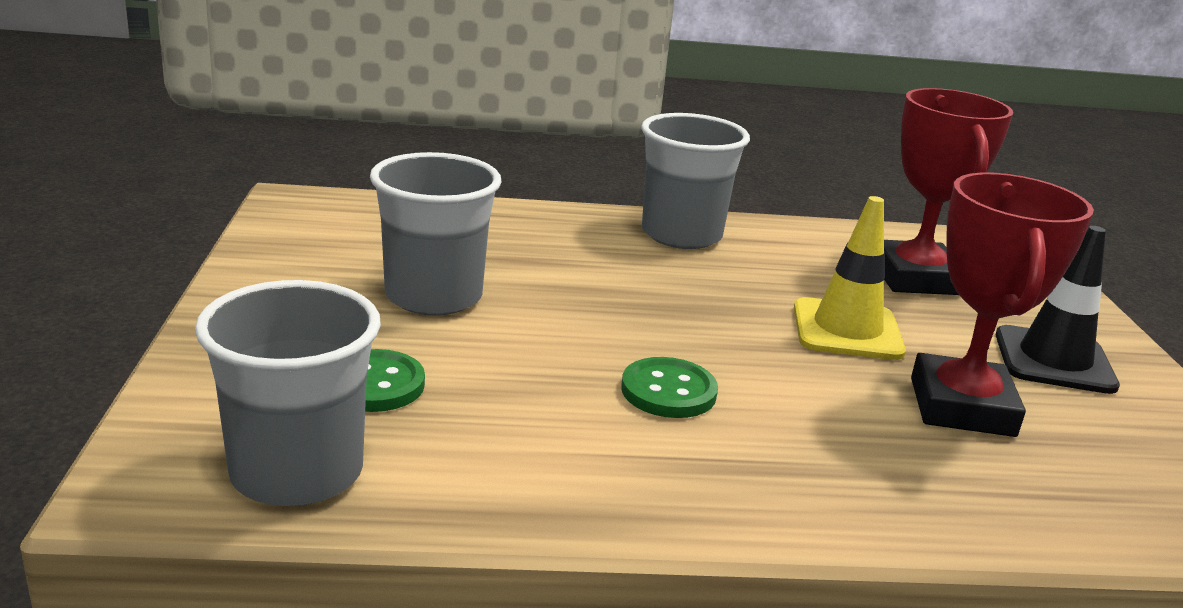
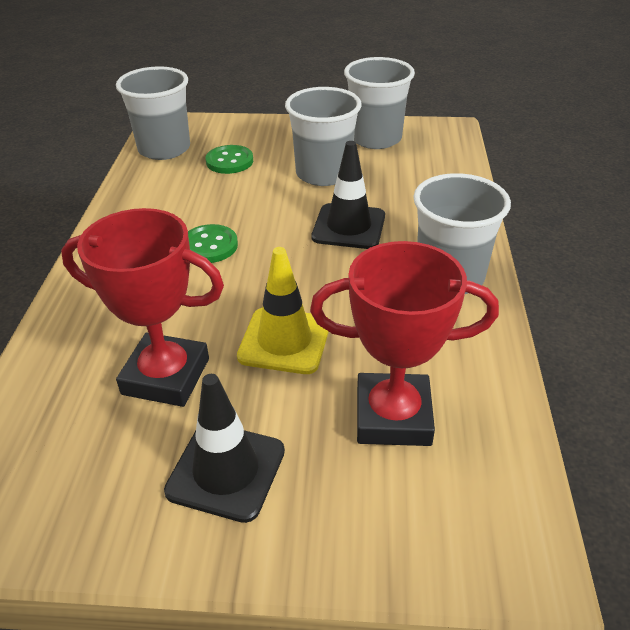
camera: 100 degrees right, 15 degrees up
none -> black traffic cone [312,141,385,249]
none -> grey cup [344,57,415,149]

